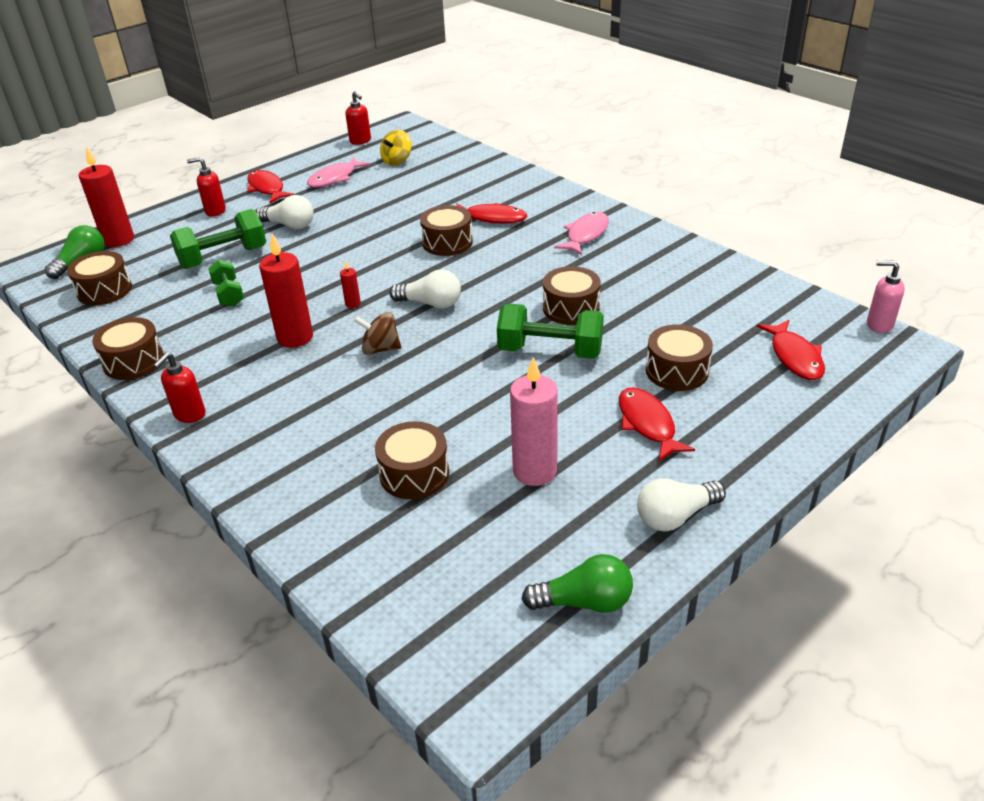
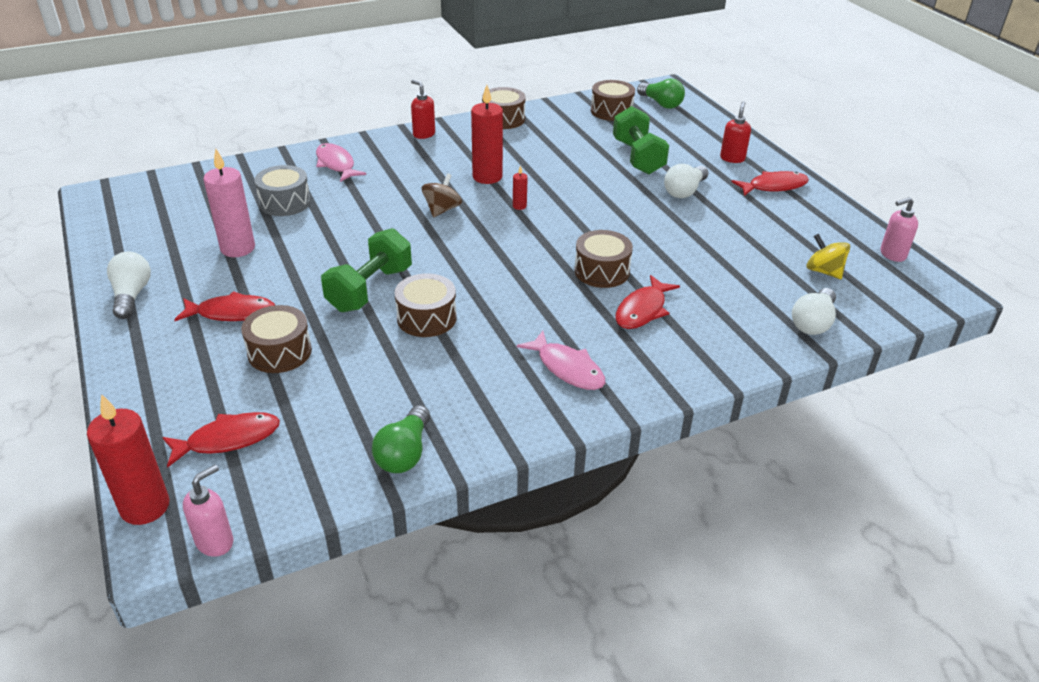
camera: 105 degrees right, 0 degrees up
red candle [79,146,134,247] -> red candle moved to [87,394,169,525]
green dumbbell [208,260,244,307] -> none
pink fish [307,157,370,188] -> pink fish moved to [316,143,366,182]
red soap dispenser [345,91,371,145] -> pink soap dispenser [880,197,918,262]
brown drum [375,422,449,499] -> grey drum [255,165,311,216]
white light bulb [389,270,461,309] -> white light bulb moved to [792,288,836,335]
green light bulb [522,554,633,613] -> green light bulb moved to [372,405,430,473]
red fish [756,320,825,380] -> red fish turned 150 degrees clockwise [162,412,280,468]

